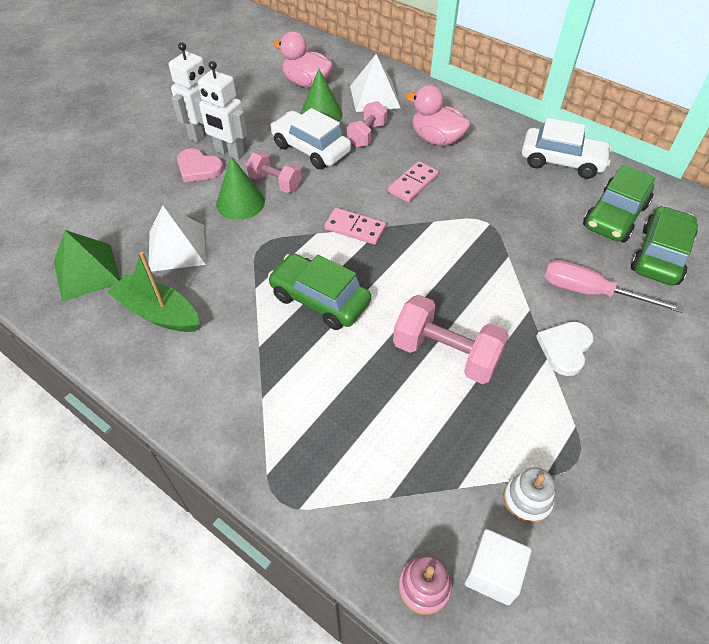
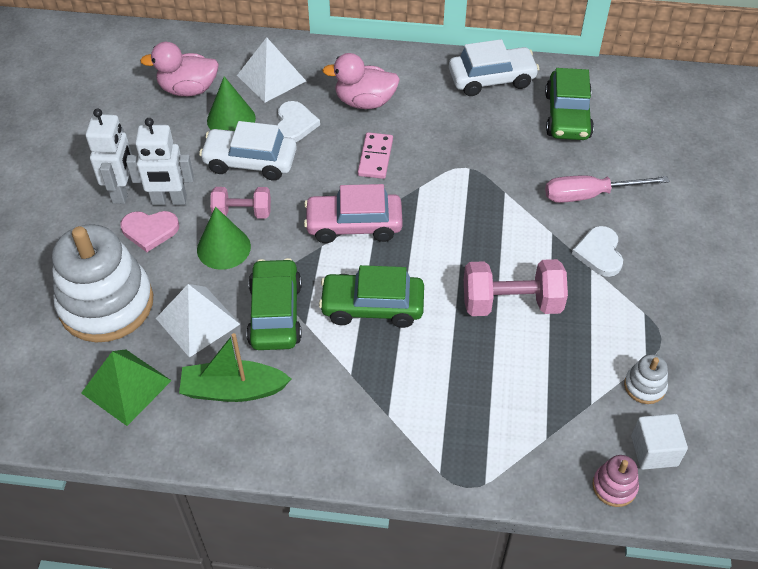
camera: 30 degrees left, 0 degrees up
pink domino [324,208,386,245] -> pink car [304,184,403,243]
pink dumbbell [347,101,387,148] -> white heart [277,101,320,142]
green car [631,206,698,286] -> green car moved to [246,258,302,350]
none -> white stacking toy [52,224,153,342]

